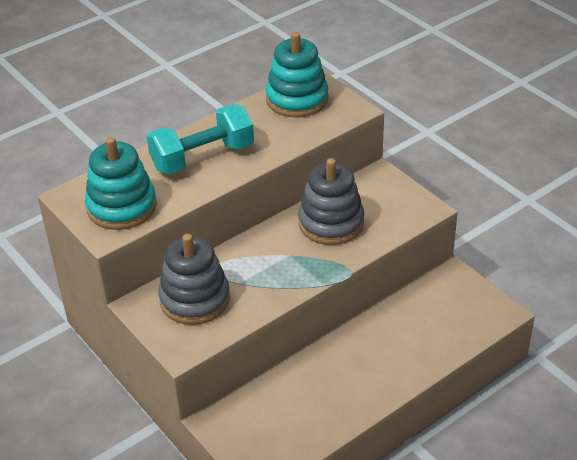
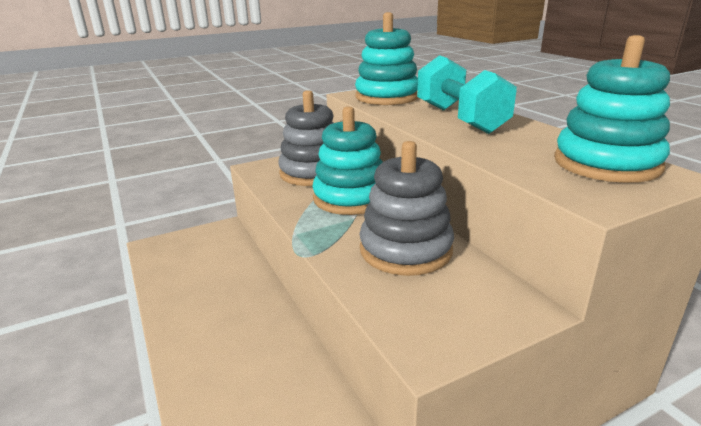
camera: 100 degrees right, 15 degrees down
none -> turquoise stacking toy [312,106,383,215]

